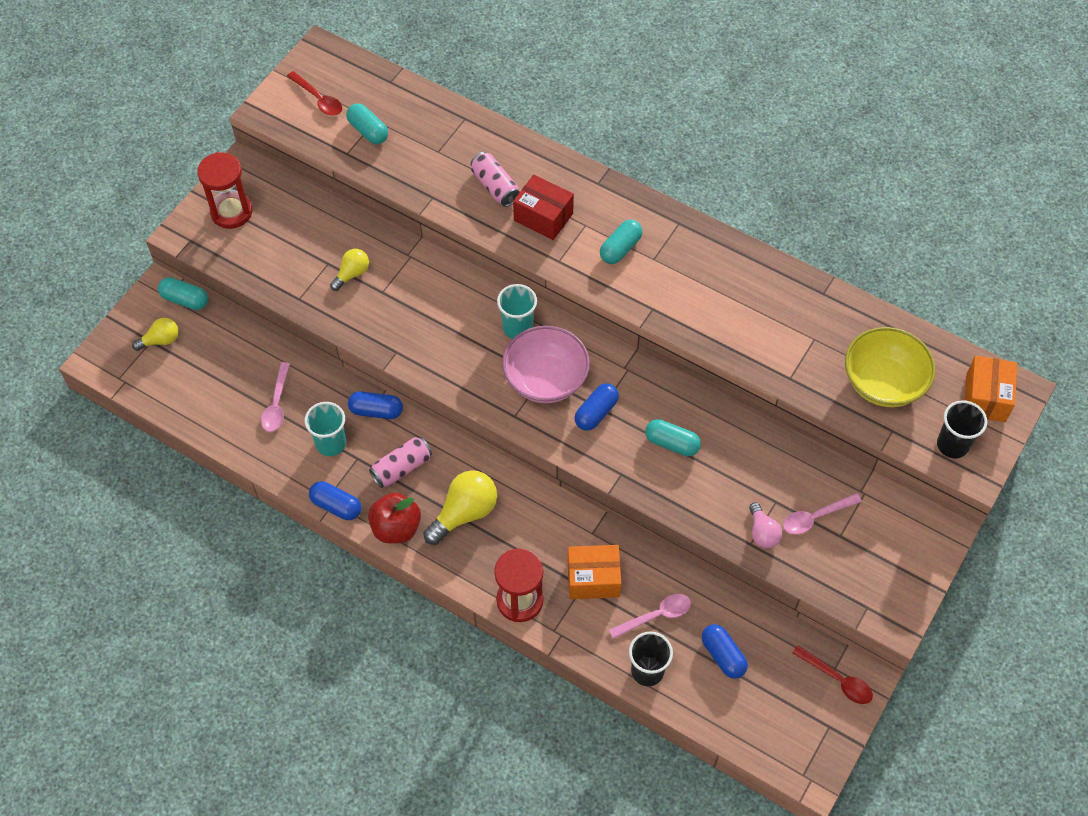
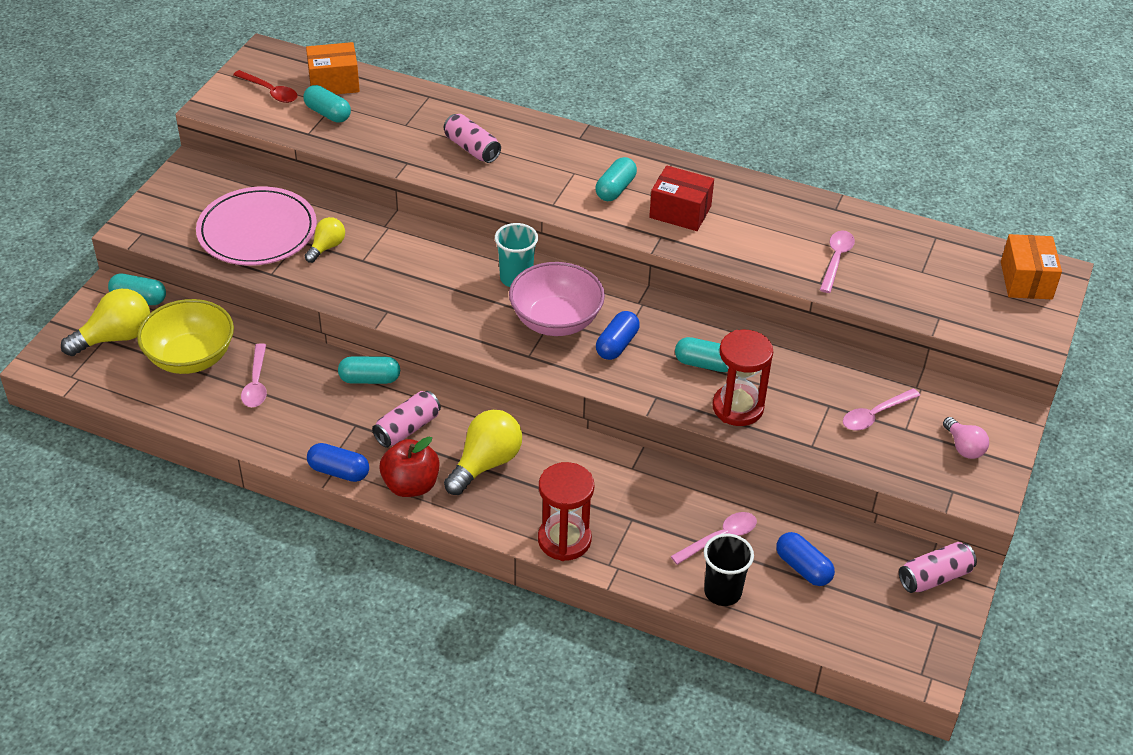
camera: 10 degrees left, 15 degrees down
yellow light bulb [132,318,179,351] -> yellow light bulb [61,289,150,356], size x1.70
red hourglass [197,152,252,229] -> red hourglass moved to [712,330,773,426]
turquoise cup [304,402,346,456] -> none
blue capsule [348,391,403,419] -> turquoise capsule [338,356,400,384]
red box [513,175,574,240] -> red box moved to [649,165,714,231]
orange box [568,545,621,599] -> orange box moved to [306,42,360,94]
pink light bulb [749,502,782,548] -> pink light bulb moved to [943,417,989,459]
red spoon [792,645,873,704] -> pink can [899,542,977,593]
yellow bowl [845,327,936,407] -> yellow bowl moved to [137,299,234,374]
black cup [937,400,987,458] -> none
none -> pink plate [196,187,317,266]
none -> pink spoon [820,230,855,293]

